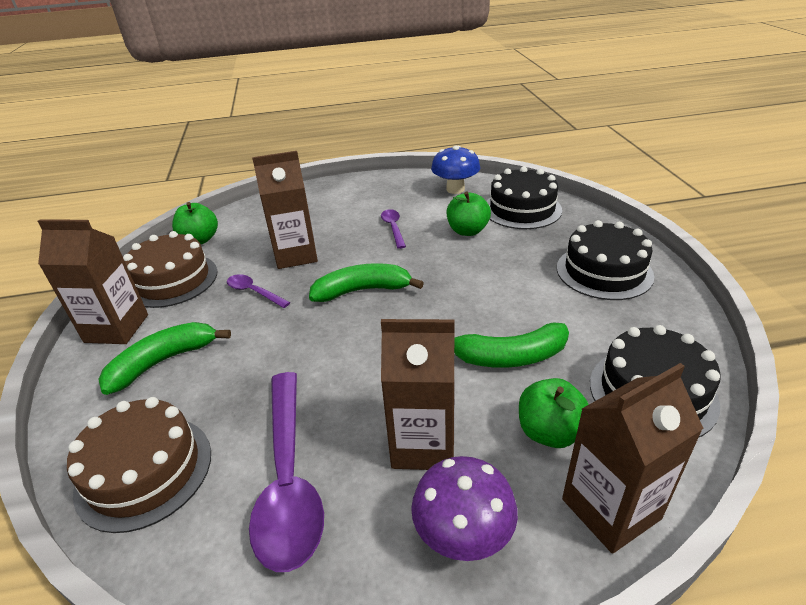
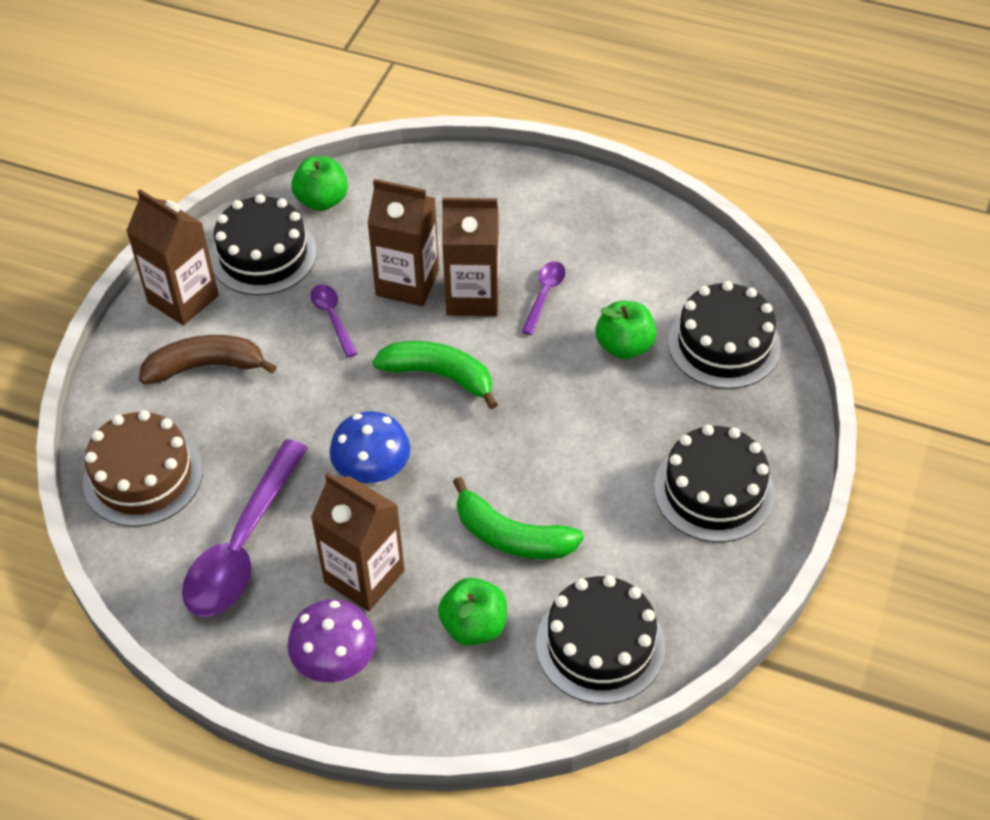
camera: 30 degrees right, 15 degrees up
green banana [98,322,231,395] -> brown banana [139,335,277,384]
brown cake [123,231,217,308] -> black cake [210,194,317,295]
blue mushroom [431,146,480,194] -> blue mushroom moved to [330,411,410,485]
brown carton [562,363,704,554] -> brown carton moved to [442,198,499,316]

